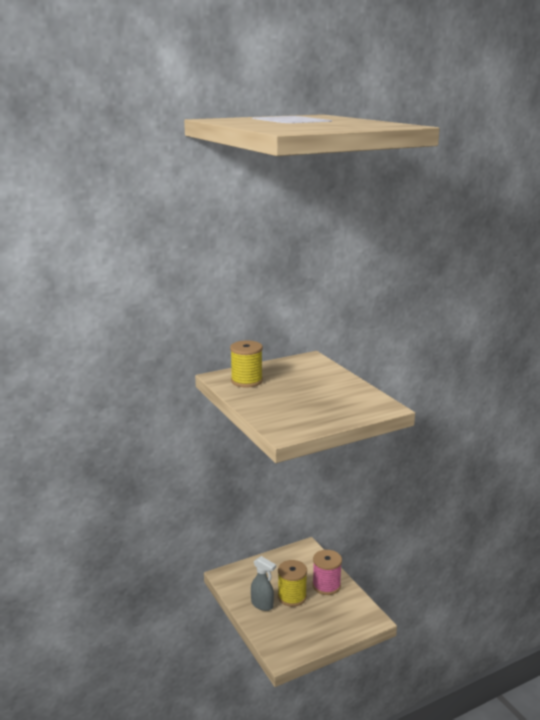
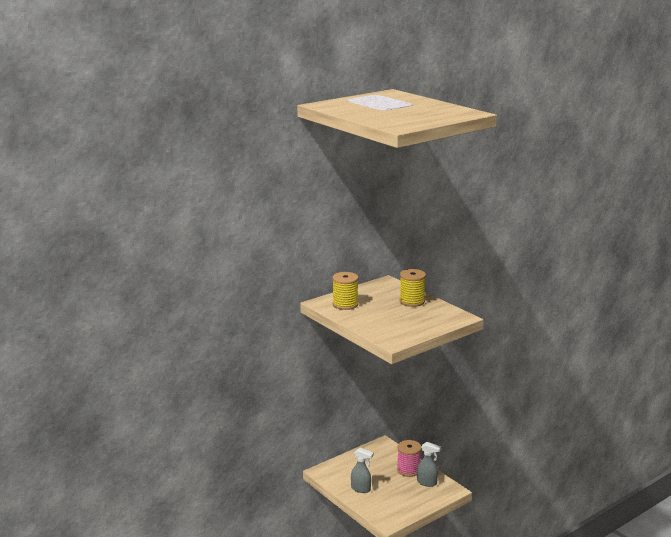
camera: 10 degrees left, 0 degrees up
yellow spool [278,560,307,607] -> yellow spool moved to [399,269,426,307]
none -> grey spray bottle [417,442,441,487]

